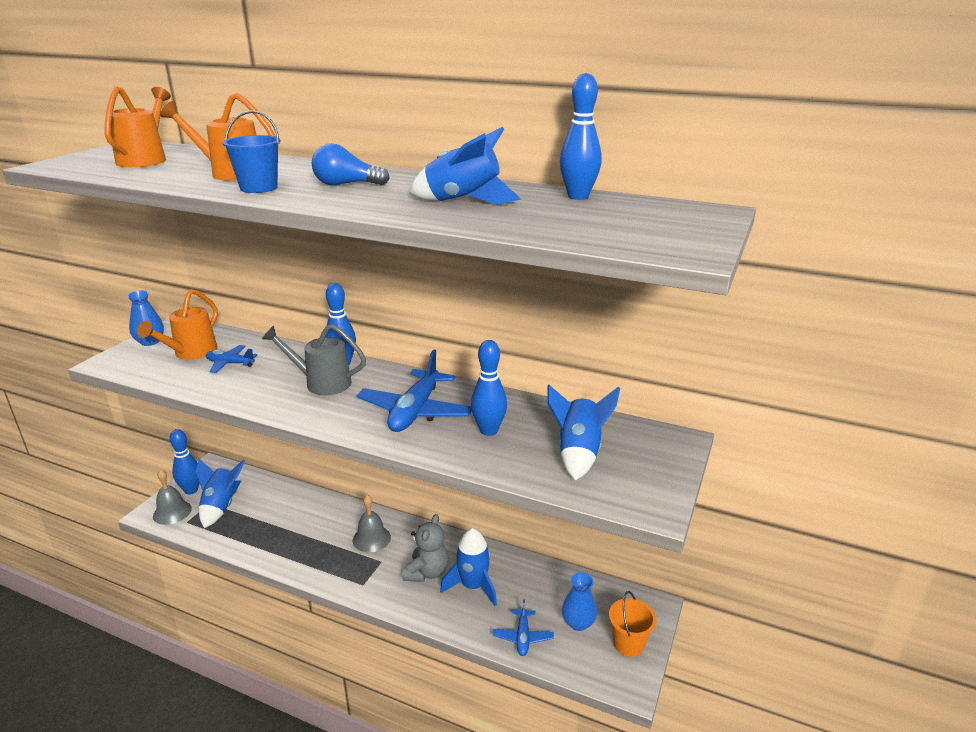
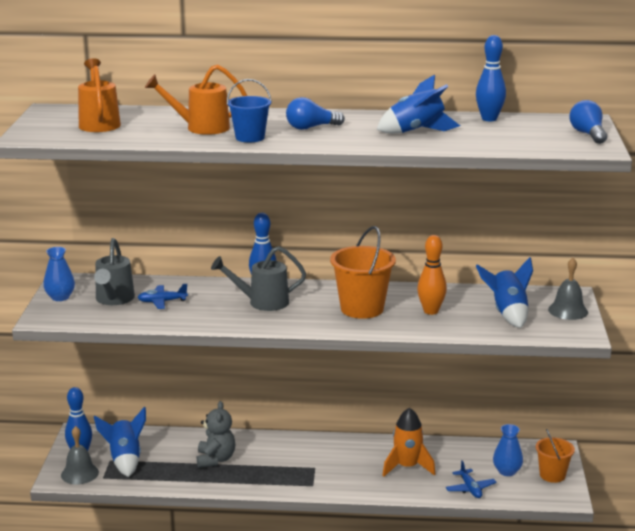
camera: 20 degrees left, 5 degrees down
orange watering can [137,289,218,360] -> grey watering can [94,238,135,305]
grey bell [353,495,391,552] -> grey bell moved to [548,258,588,320]
blue plane [357,349,472,432] -> orange bucket [330,226,396,319]
grey teddy bear [402,514,448,582] -> grey teddy bear moved to [197,401,235,468]
blue rocket [440,528,497,606] -> orange rocket [382,408,436,477]
blue bowling pin [471,340,507,436] -> orange bowling pin [417,235,447,315]
none -> blue light bulb [570,100,607,144]

